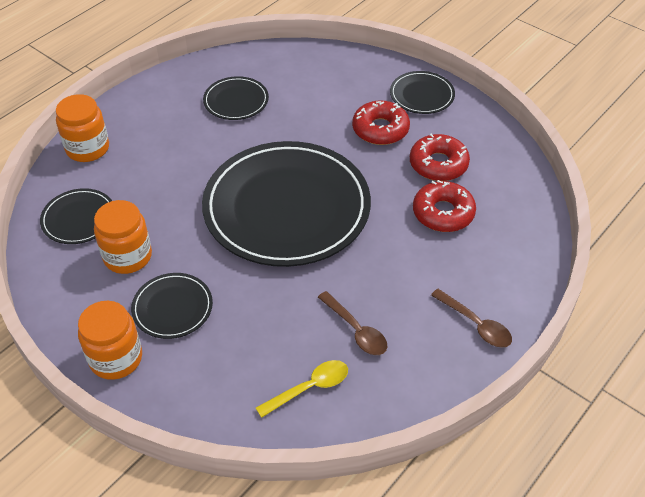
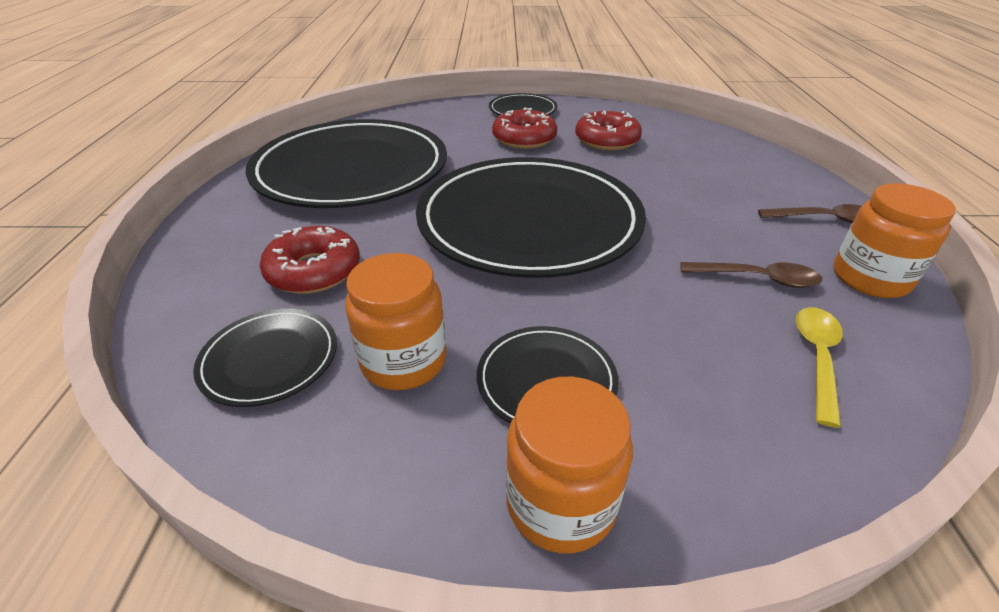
camera: 40 degrees left, 10 degrees down
orange jar [56,94,109,162] -> orange jar moved to [833,183,956,298]
black plate [203,76,269,120] -> black plate [246,119,447,208], size x2.28
red donut [413,180,476,232] -> red donut moved to [260,226,360,294]

